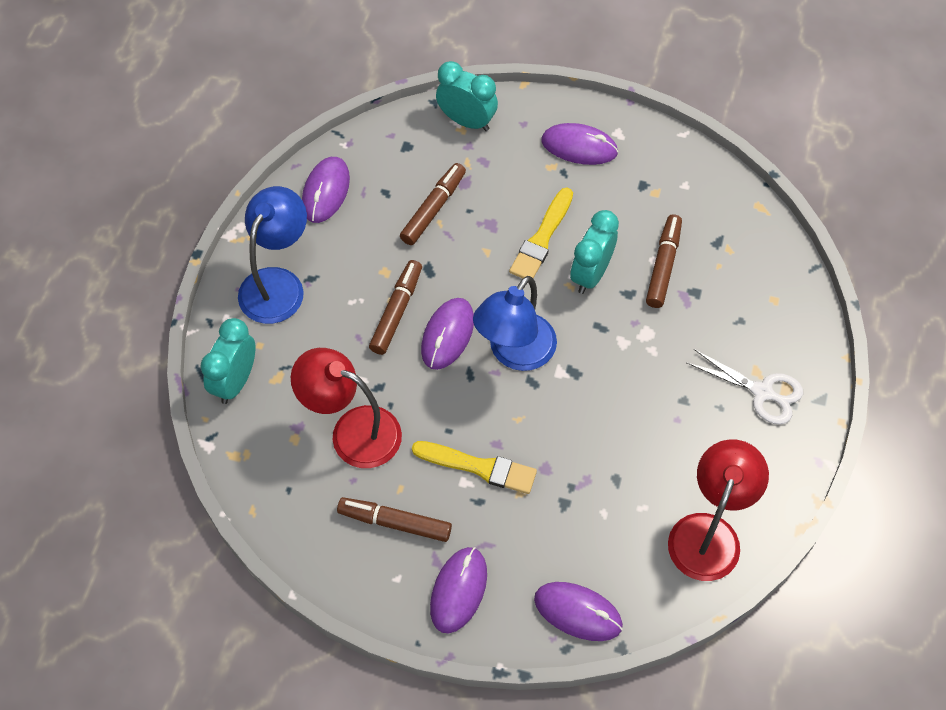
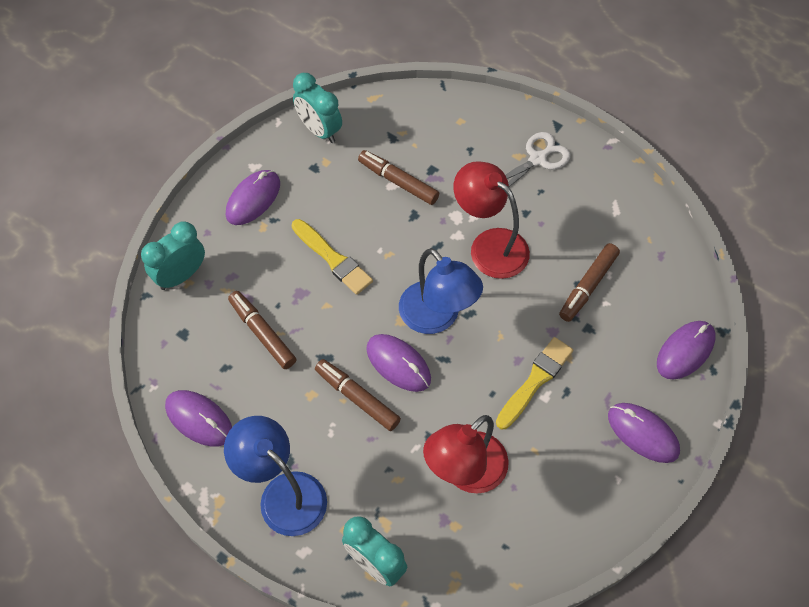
camera: 70 degrees left, 0 degrees up
brown marker [337,497,452,542] -> brown marker moved to [559,243,620,322]
turquoise clock [570,210,619,294] -> turquoise clock moved to [293,73,342,143]
red lamp [668,439,769,581] -> red lamp moved to [454,161,530,279]

